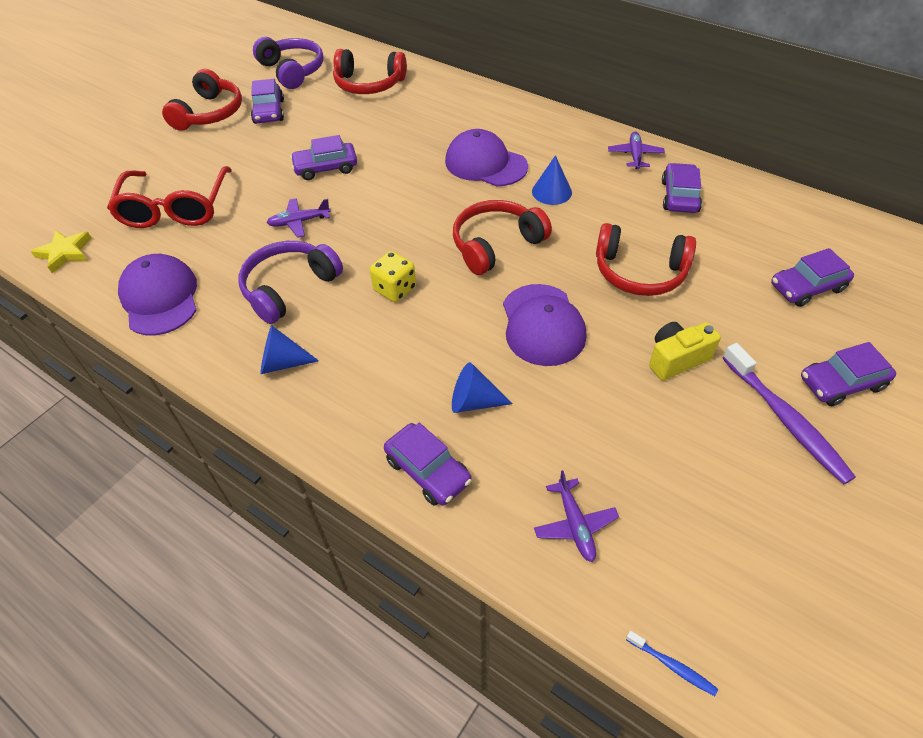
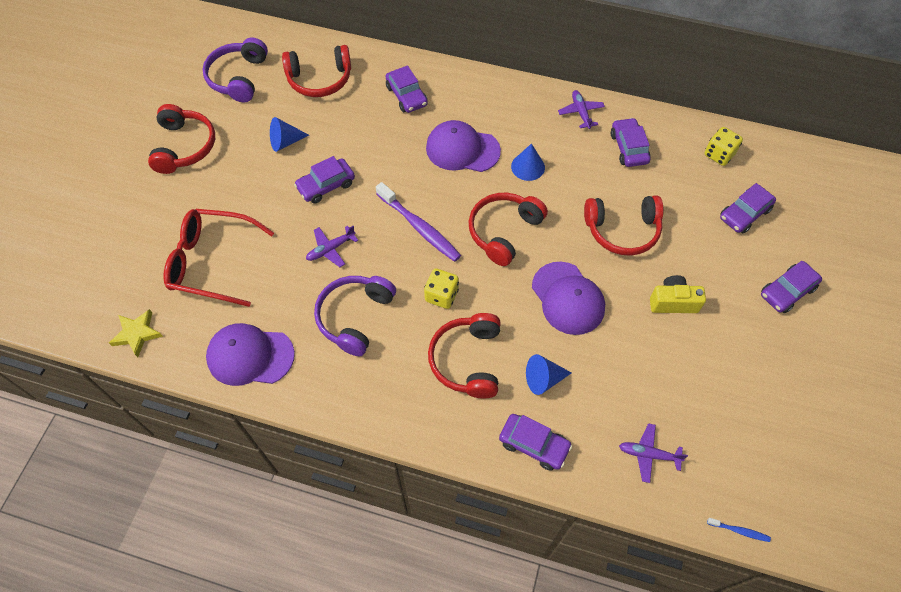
camera: 20 degrees left, 10 degrees up
red glasses [107,166,232,228] -> red glasses turned 120 degrees clockwise [163,209,274,307]
purple cap [118,254,197,335] -> purple cap turned 45 degrees counterclockwise [206,323,295,386]
purple car [251,79,284,124] -> purple car moved to [385,65,428,113]
purple headphones [253,37,324,89] -> purple headphones turned 120 degrees counterclockwise [202,38,268,102]
blue cone [260,325,319,374] -> blue cone moved to [270,117,309,152]
purple plane [534,470,619,562] -> purple plane turned 135 degrees clockwise [619,423,688,483]
yellow camera [649,322,721,380] -> yellow camera turned 45 degrees clockwise [650,275,706,313]
purple toothbrush [723,343,856,484] -> purple toothbrush moved to [376,182,461,262]
none -> red headphones [428,313,501,399]
none -> yellow dice [704,127,743,166]

